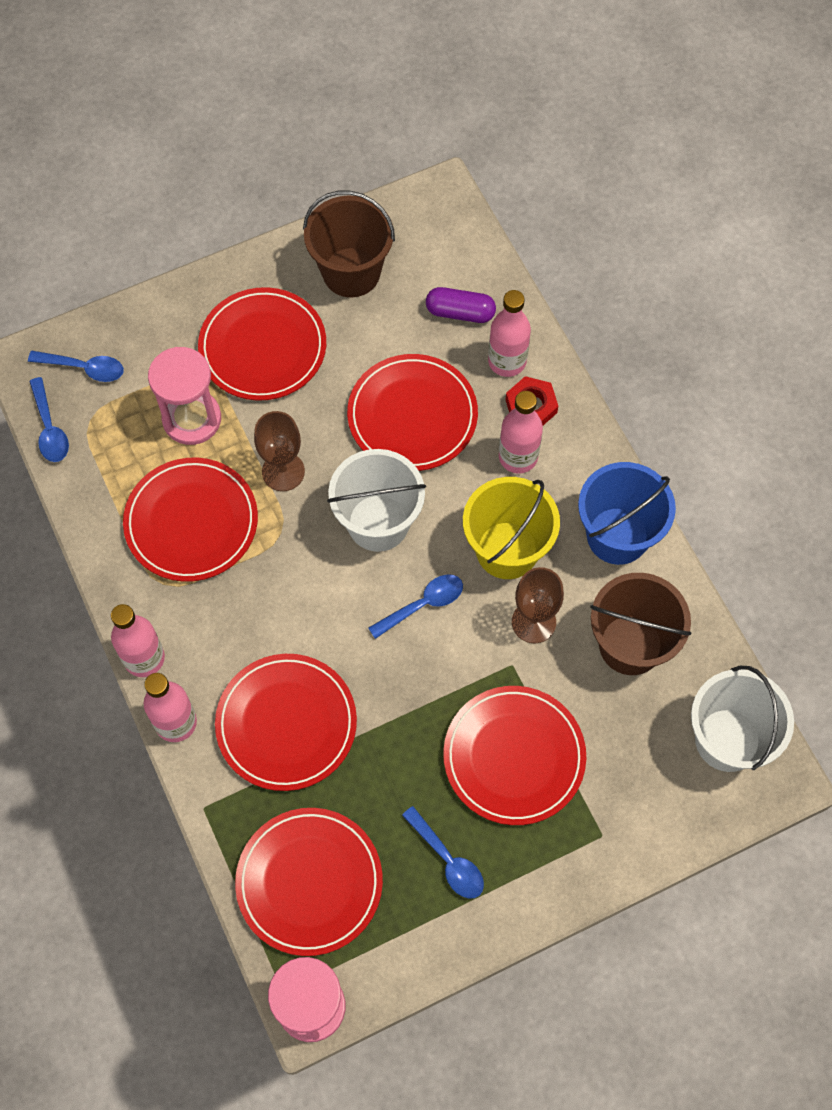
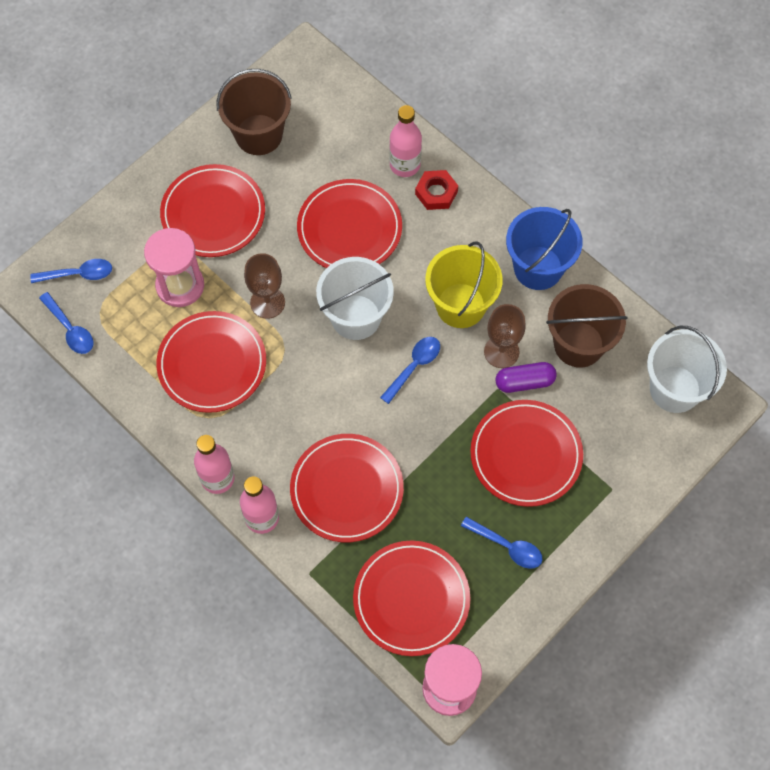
camera: 20 degrees left, 0 degrees up
purple capsule [426,287,496,323] -> purple capsule moved to [495,362,557,393]
pink bottle [499,391,543,473] -> none

